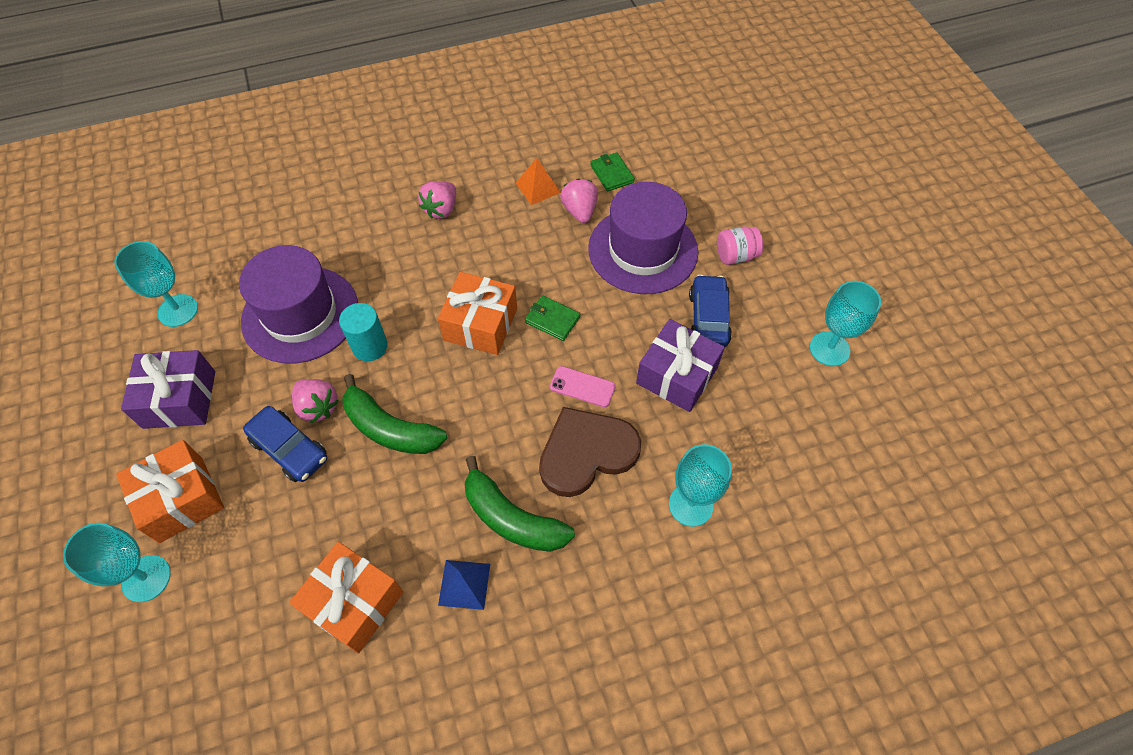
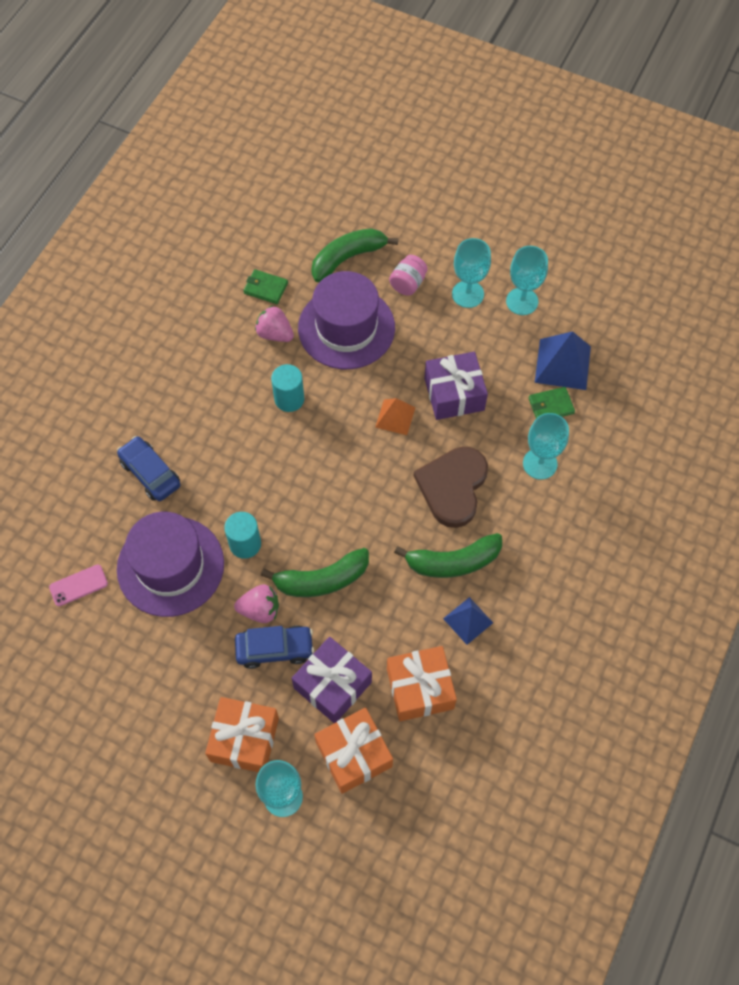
camera: 45 degrees left, 5 degrees up
turquoise goblet [115,241,198,327] -> turquoise goblet moved to [452,238,491,308]
purple gift [121,350,215,429] -> purple gift moved to [292,637,372,723]
pink strawberry [418,181,456,219] -> none
orange gift [438,272,517,355] -> orange gift moved to [314,708,393,794]
orange pyramid [516,158,561,205] -> orange pyramid moved to [375,398,416,435]
green wallet [525,295,580,341] -> green wallet moved to [529,387,575,418]
pink phone [550,366,616,407] -> pink phone moved to [49,564,108,606]
blue car [689,274,732,347] -> blue car moved to [117,436,181,501]
none -> turquoise cylinder [271,364,304,412]
none -> green banana [311,228,398,282]
none -> blue pyramid [535,331,591,390]

